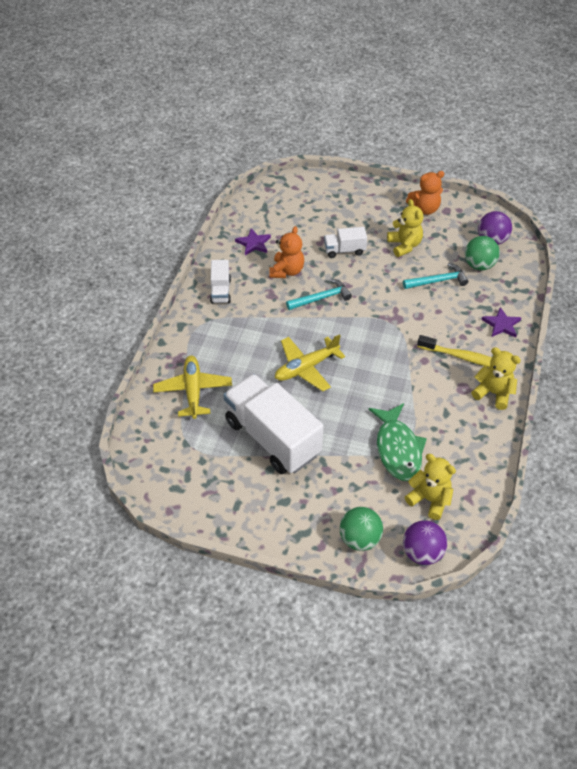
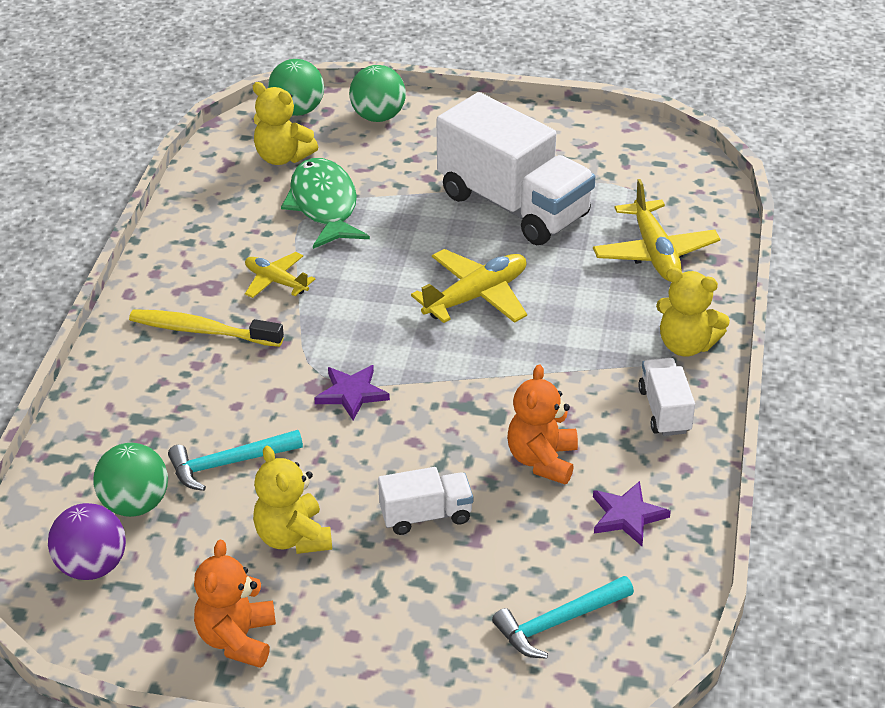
camera: 175 degrees right, 10 degrees down
turquoise hammer [286,279,352,310] -> turquoise hammer moved to [492,576,634,659]
purple ball [403,520,447,565] -> green ball [268,59,324,116]
orange teddy bear [406,171,444,215] -> orange teddy bear turned 60 degrees counterclockwise [194,540,276,668]
yellow teddy bear [471,347,521,410] -> yellow teddy bear moved to [656,267,730,357]
purple star [482,307,521,338] -> purple star moved to [314,365,390,420]
none -> yellow plane [245,252,315,298]

